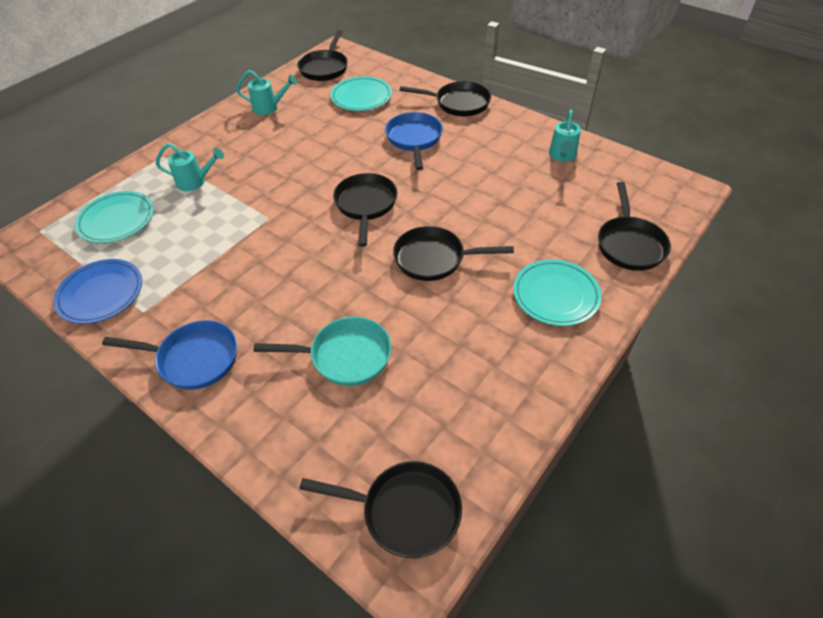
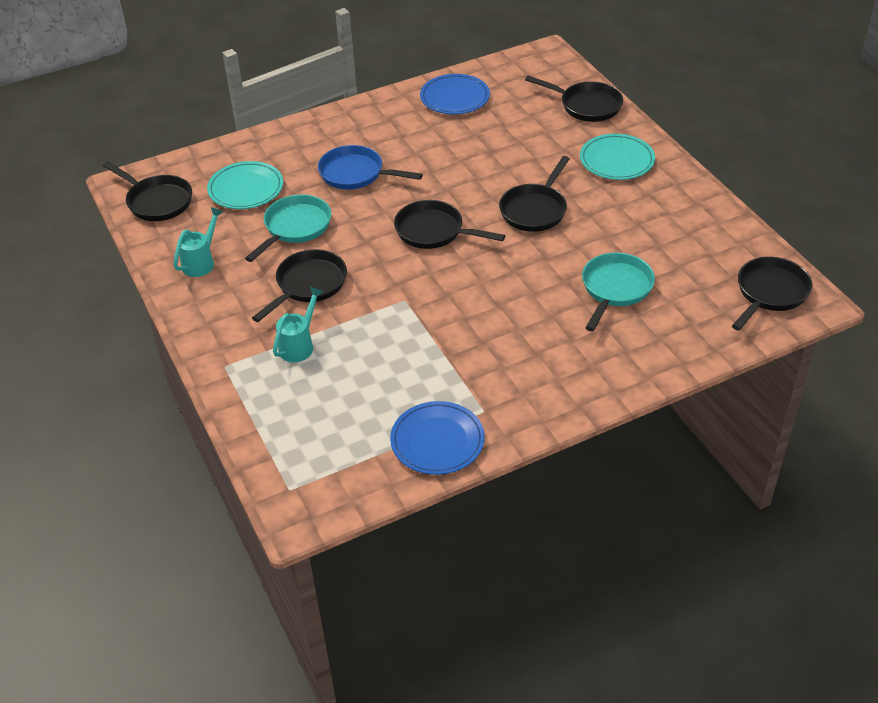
camera: 65 degrees left, 5 degrees down
turquoise plate [75,191,154,243] -> none
blue pan [102,320,237,390] -> none
black pan [400,81,491,116] -> black pan moved to [252,249,347,322]
turquoise watering can [549,110,581,162] -> blue plate [420,74,490,114]
none -> turquoise pan [245,194,331,262]

